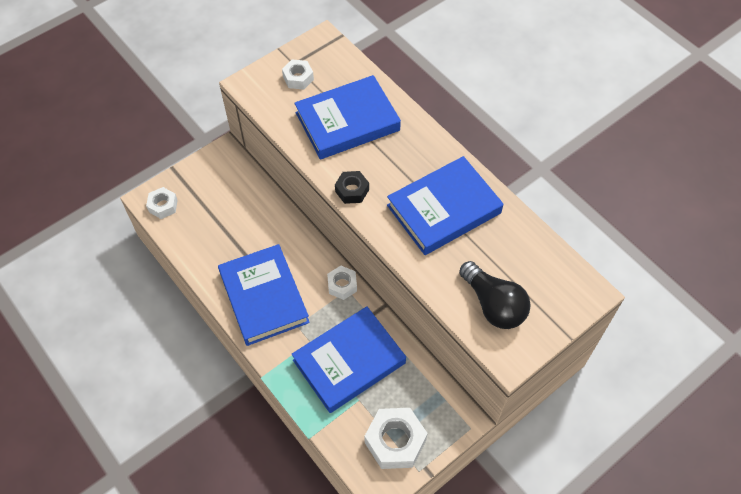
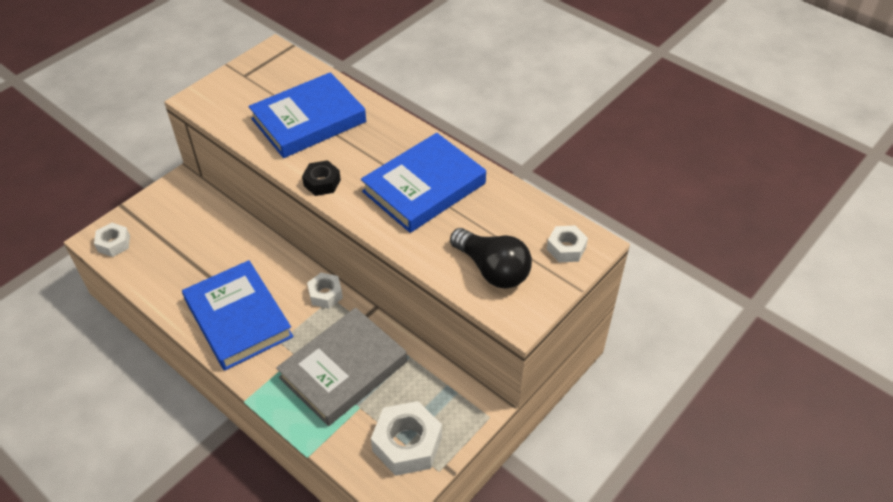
camera: 10 degrees left, 10 degrees down
white nut [282,59,314,90] -> white nut moved to [547,226,588,262]
blue book [292,306,406,413] -> grey book [276,307,407,426]

